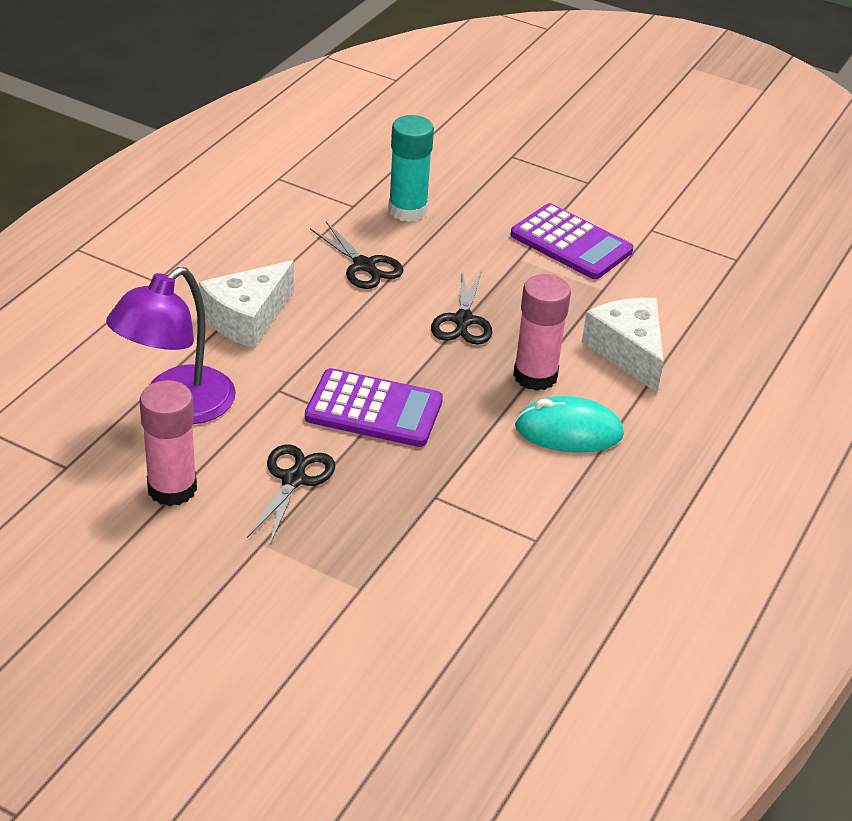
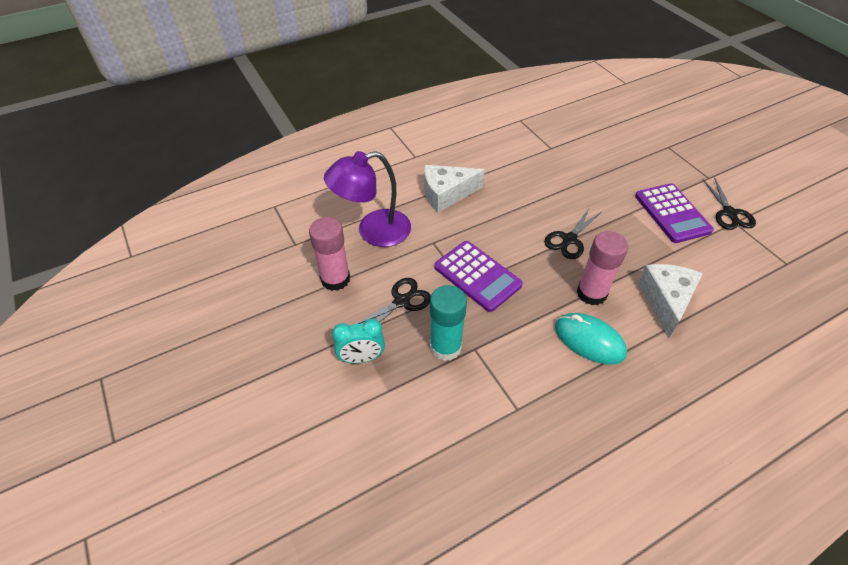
camera: 35 degrees right, 10 degrees up
black scissors [310,221,403,289] -> black scissors moved to [702,177,756,230]
turquoise glue stick [388,115,434,222] -> turquoise glue stick moved to [430,285,467,361]
none -> turquoise clock [332,319,385,363]

